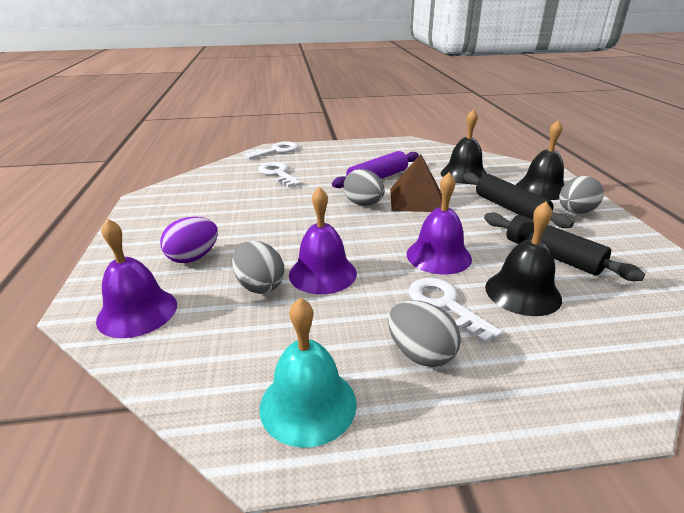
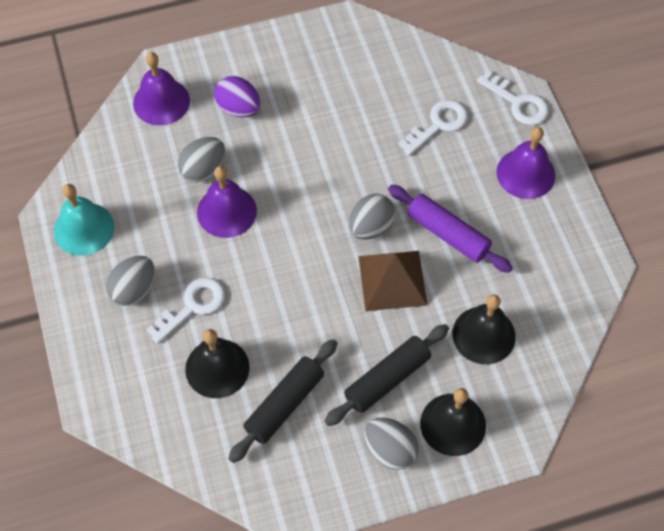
camera: 80 degrees right, 30 degrees up
purple bell [407,172,472,275] -> purple bell moved to [496,127,555,199]

